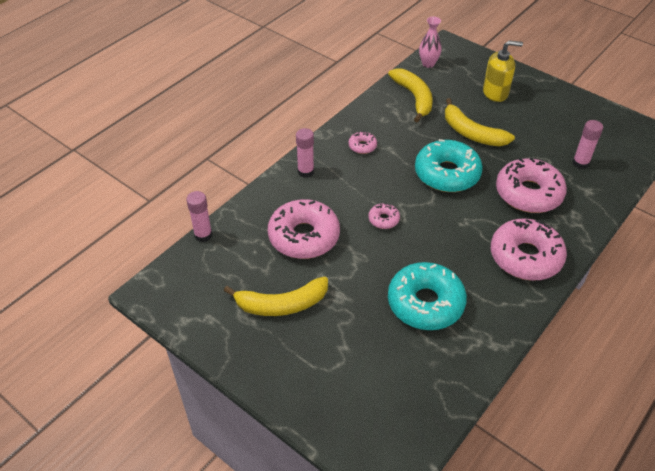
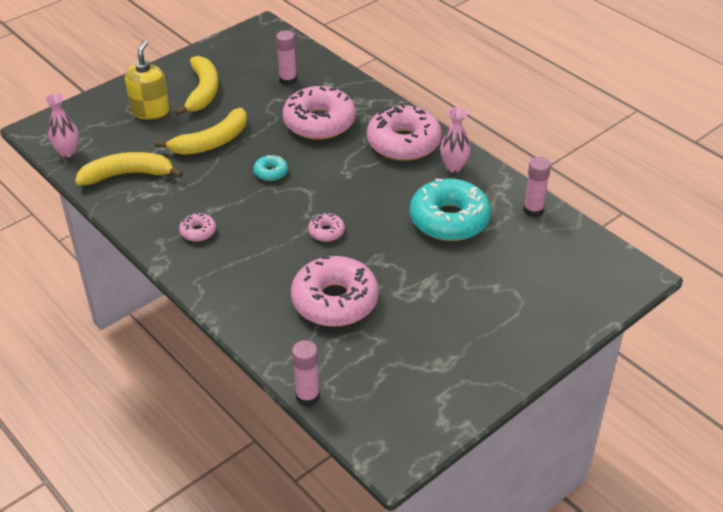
camera: 80 degrees left, 5 degrees down
yellow banana [224,276,328,316] -> yellow banana moved to [175,56,218,116]
pink glue stick [296,128,314,178] -> pink glue stick moved to [523,157,551,217]
turquoise donut [415,139,483,192] -> turquoise donut [253,155,288,181], size x0.45
none -> pink vase [440,107,470,173]

